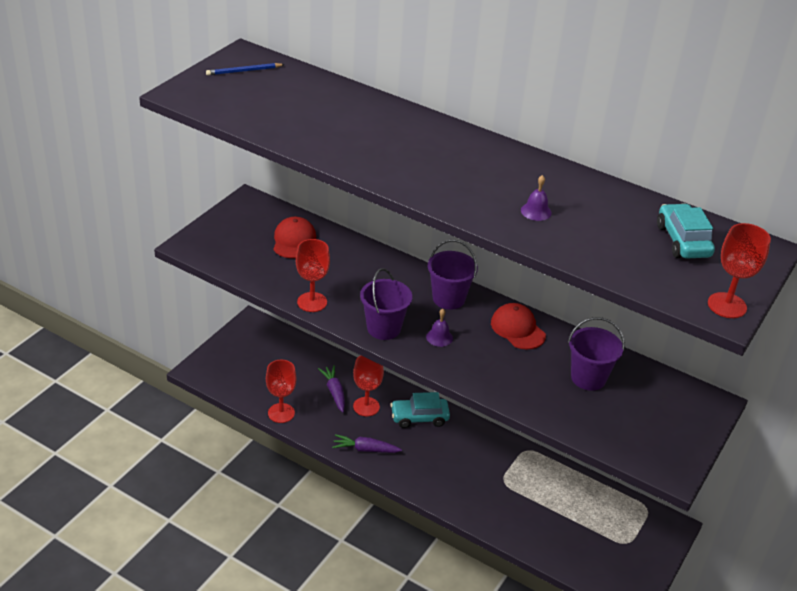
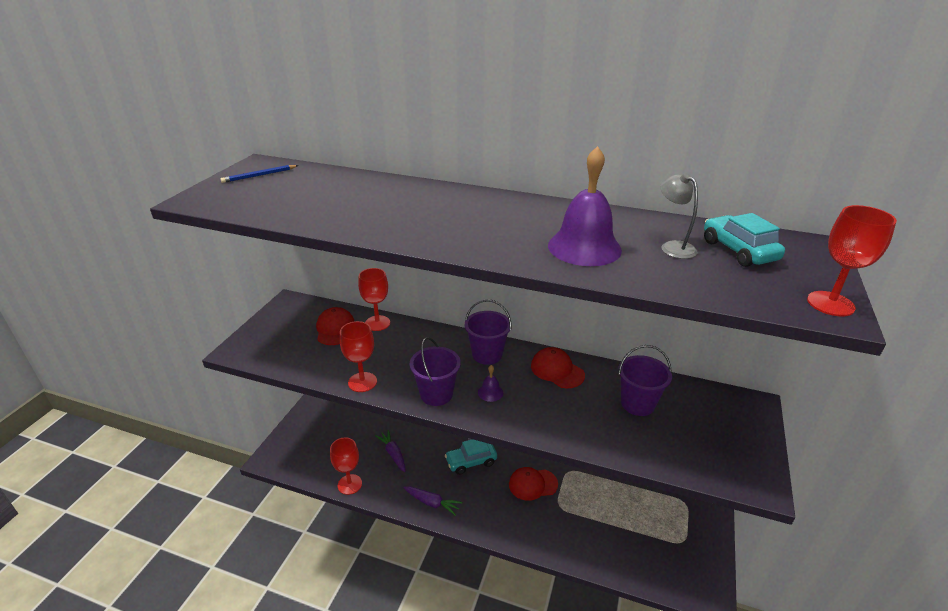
camera: 10 degrees left, 5 degrees down
purple carrot [332,434,402,453] -> purple carrot turned 150 degrees counterclockwise [403,486,462,516]
red goblet [353,355,384,416] -> red goblet moved to [358,268,390,331]
purple bell [521,175,552,221] -> purple bell [548,146,622,266], size x2.26
none -> red cap [509,467,558,501]
none -> grey lamp [660,173,698,259]

